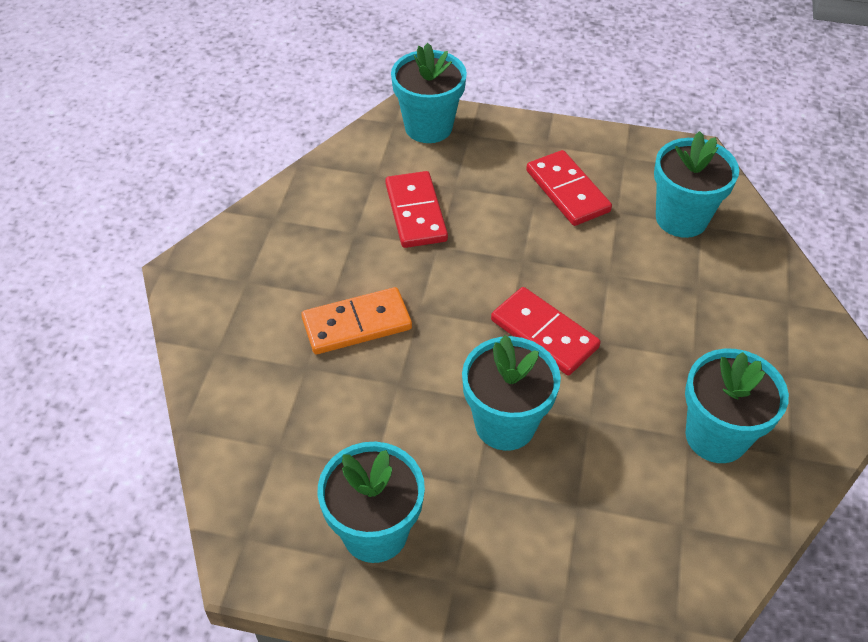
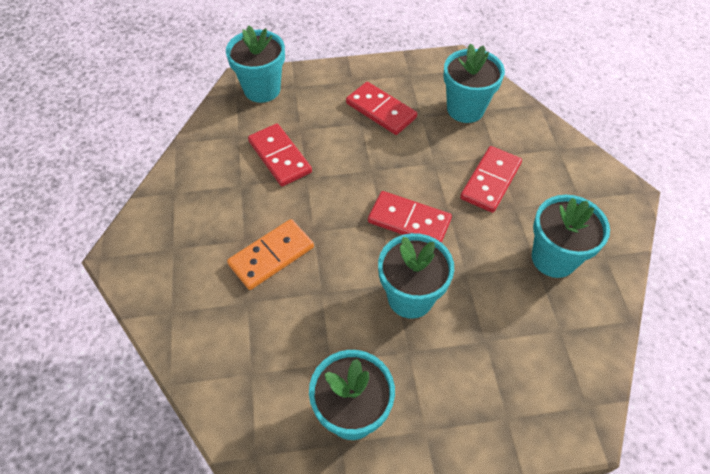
camera: 20 degrees left, 5 degrees up
none -> red domino [460,146,522,213]

